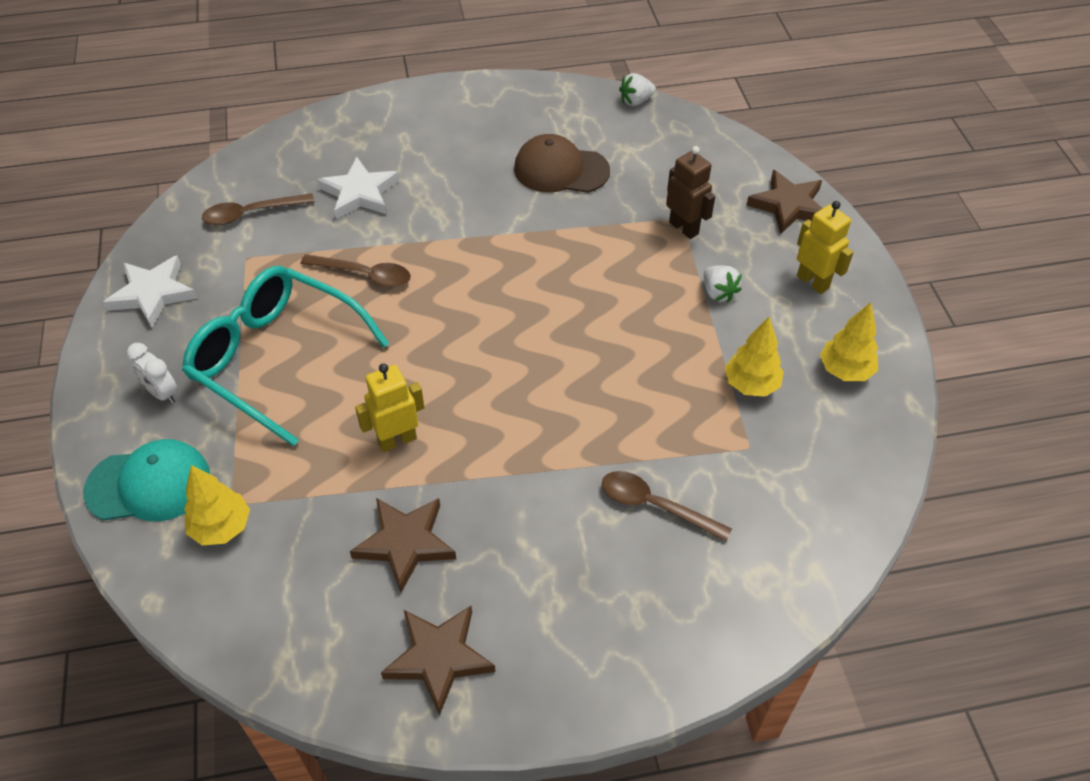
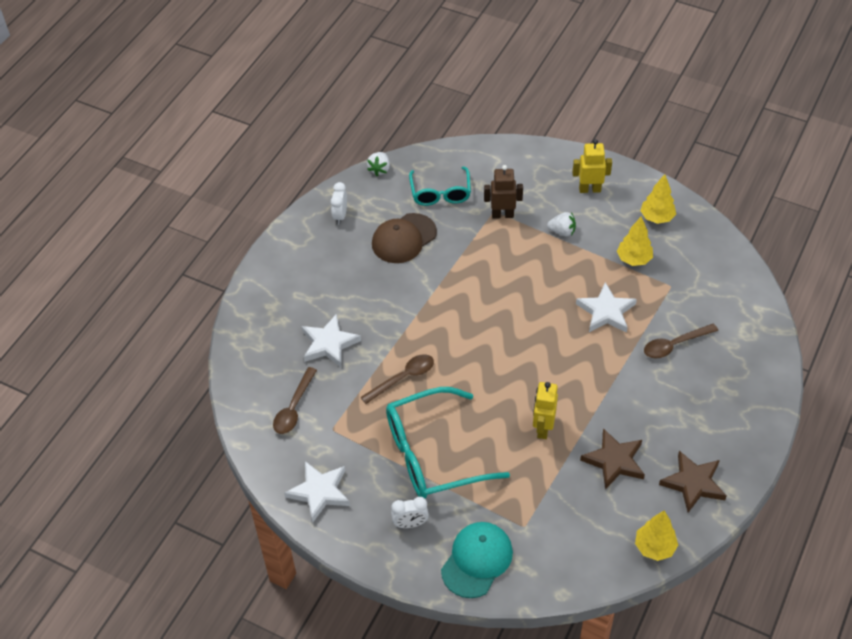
camera: 50 degrees left, 0 degrees up
yellow tree [184,465,250,545] -> yellow tree moved to [635,510,678,561]
brown star [746,170,822,234] -> none
none -> white clock [331,182,347,224]
none -> turquoise glasses [409,166,471,206]
none -> white star [576,282,637,333]

